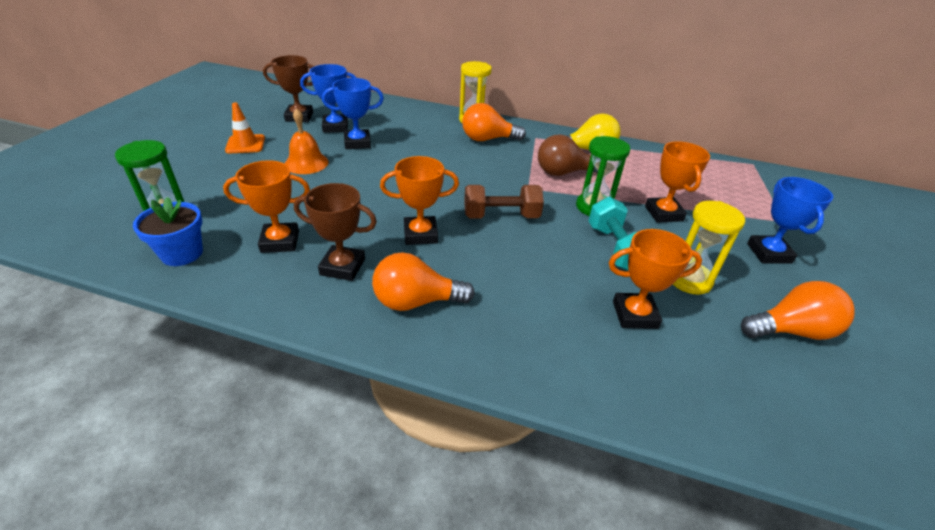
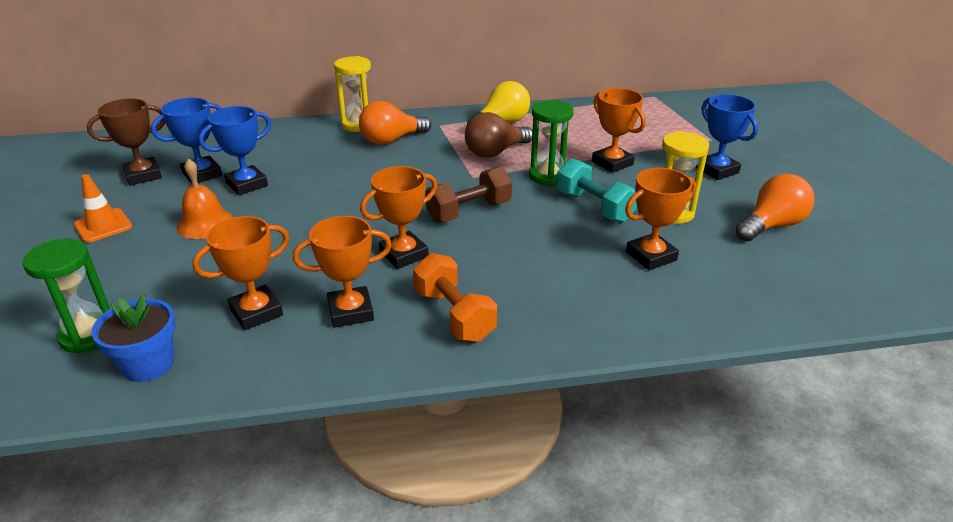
camera: 25 degrees left, 5 degrees down
brown trophy [294,183,377,281] -> orange trophy [293,216,392,328]
orange light bulb [372,252,475,311] -> orange dumbbell [413,253,497,342]

